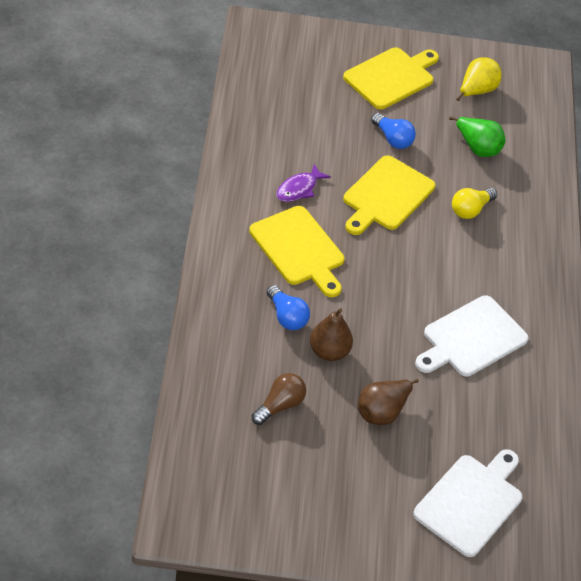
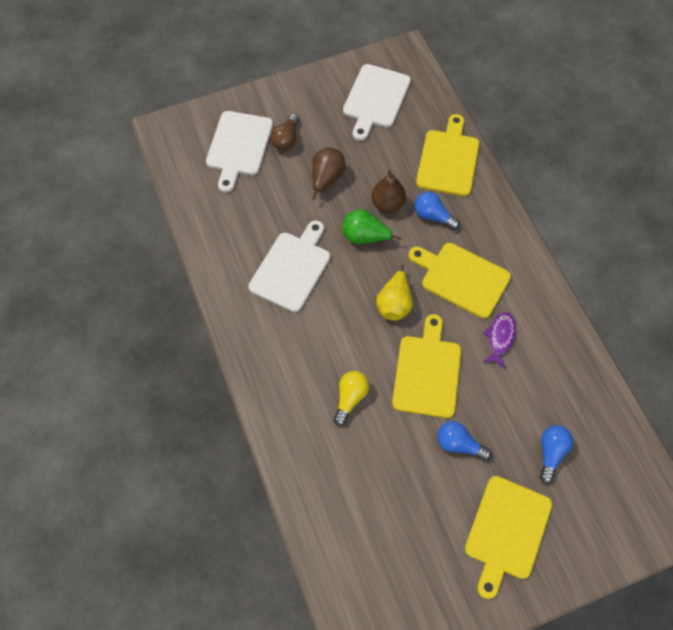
camera: 160 degrees right, 15 degrees up
brown light bulb [252,373,306,425] -> brown light bulb moved to [270,113,300,151]
green pear [449,116,505,157] -> green pear moved to [342,209,401,244]
yellow pear [456,57,502,101] -> yellow pear moved to [376,265,413,321]
none -> white cutting board [343,64,411,141]
none -> yellow cutting board [416,114,479,196]
none -> blue light bulb [540,425,573,484]

